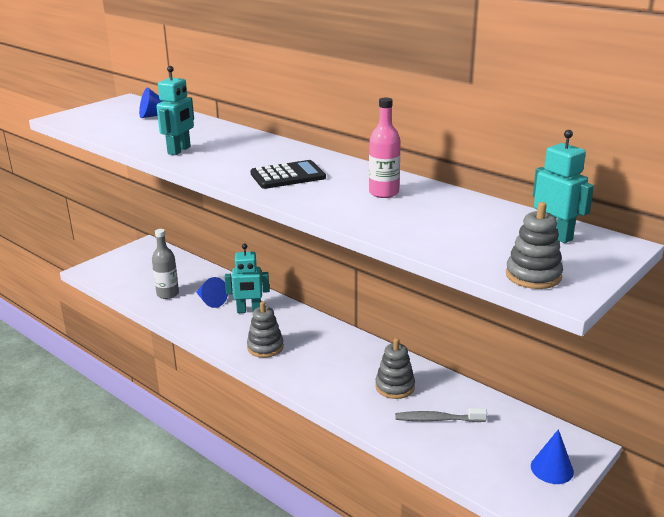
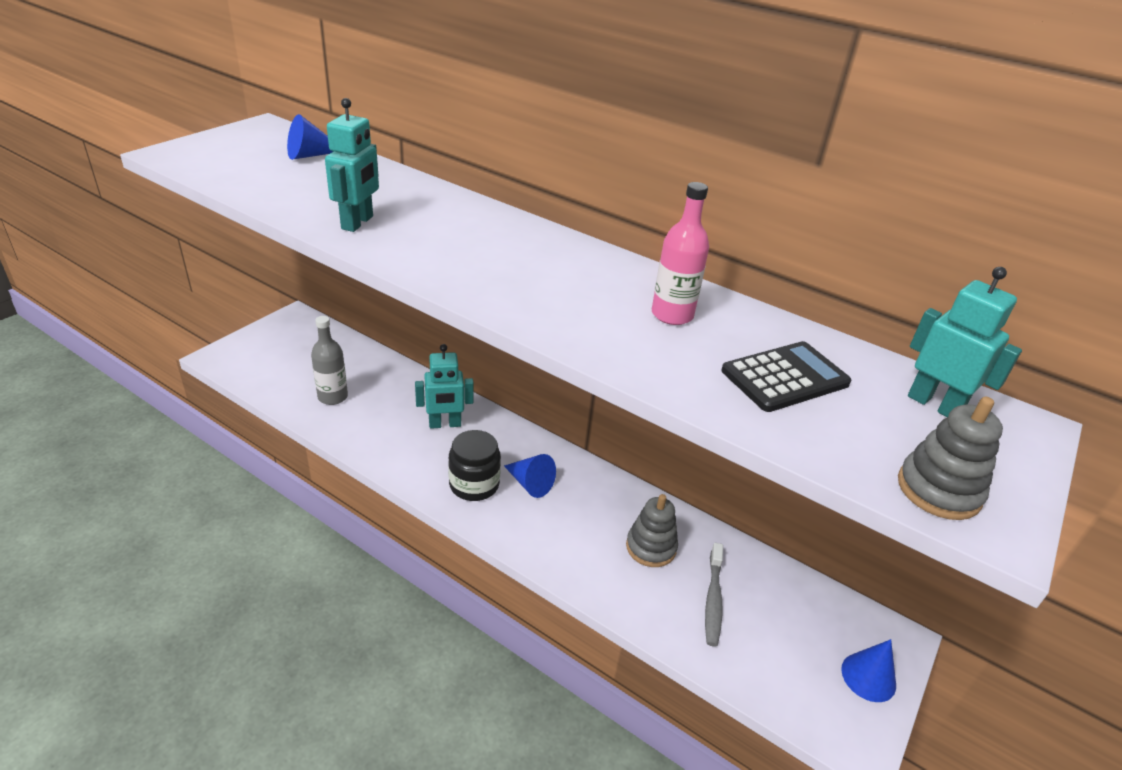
camera: 10 degrees left, 10 degrees up
blue cone [196,277,228,308] -> blue cone moved to [504,454,556,498]
grey stacking toy [247,301,284,358] -> black jar [448,430,501,501]
black calculator [250,160,326,189] -> black calculator moved to [721,341,851,412]
grey toothbrush [395,408,487,422] -> grey toothbrush turned 75 degrees counterclockwise [705,543,723,646]

